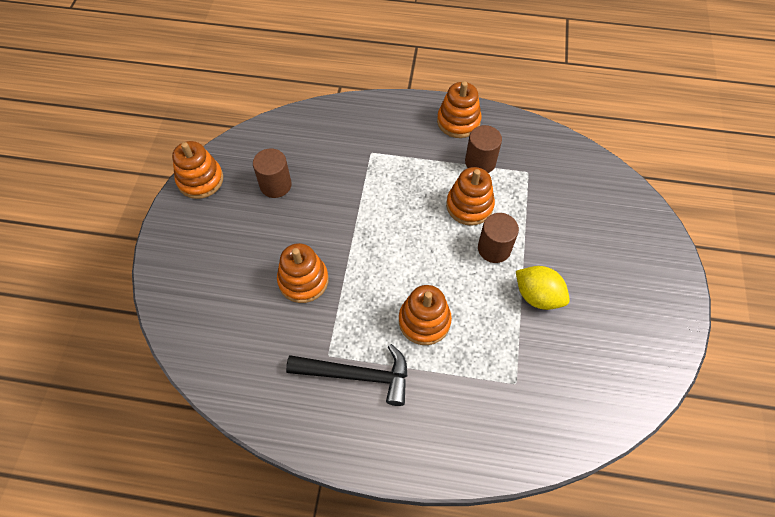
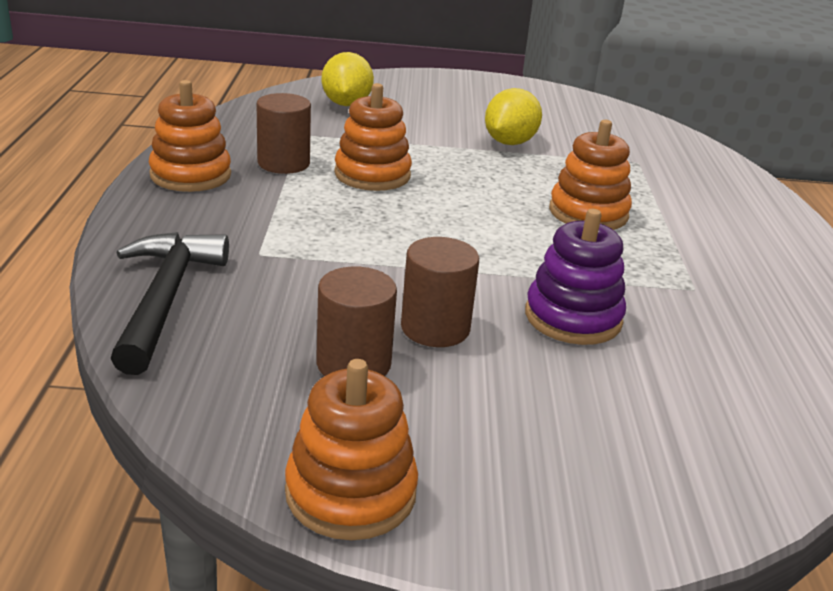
camera: 100 degrees left, 30 degrees down
orange stacking toy [277,243,329,303] -> purple stacking toy [525,209,626,345]
black hammer [286,344,407,406] -> black hammer moved to [111,232,229,375]
brown cylinder [478,213,519,263] -> brown cylinder moved to [401,237,479,347]
none -> yellow lemon [322,52,374,106]

